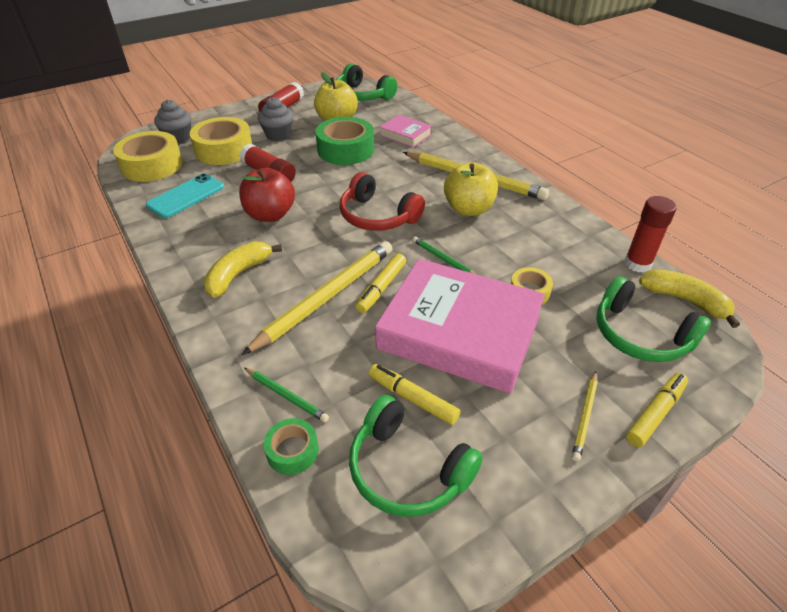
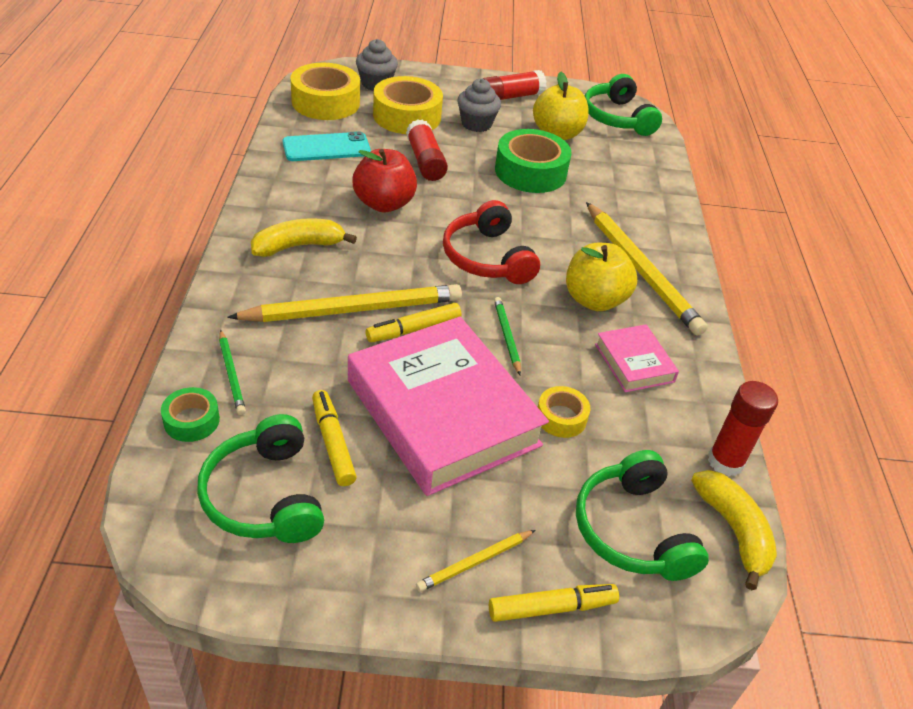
camera: 30 degrees right, 0 degrees up
pink book [379,115,432,148] -> pink book moved to [595,324,679,392]

